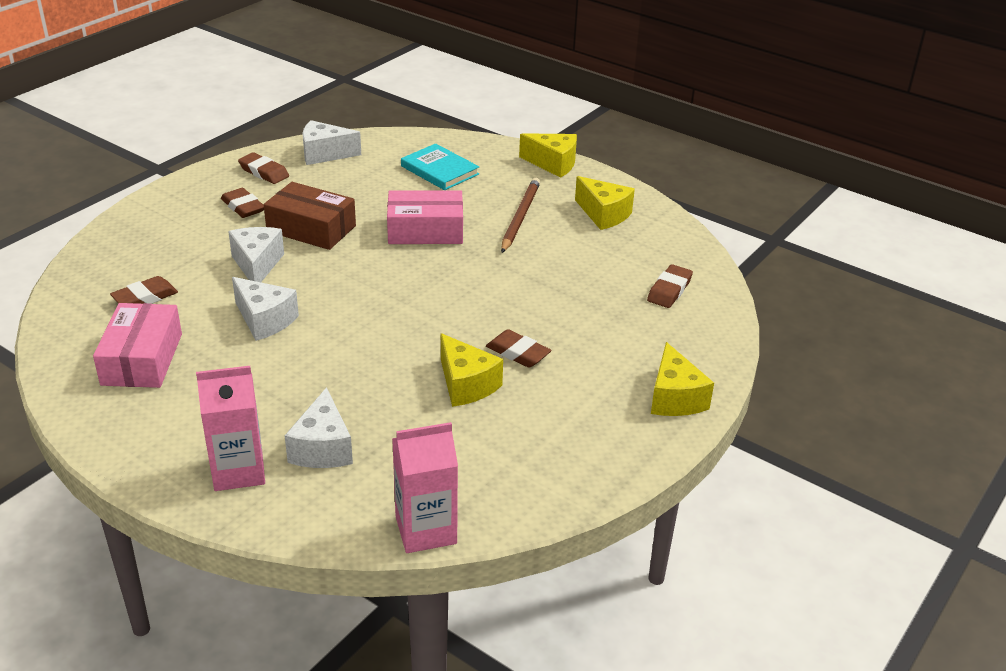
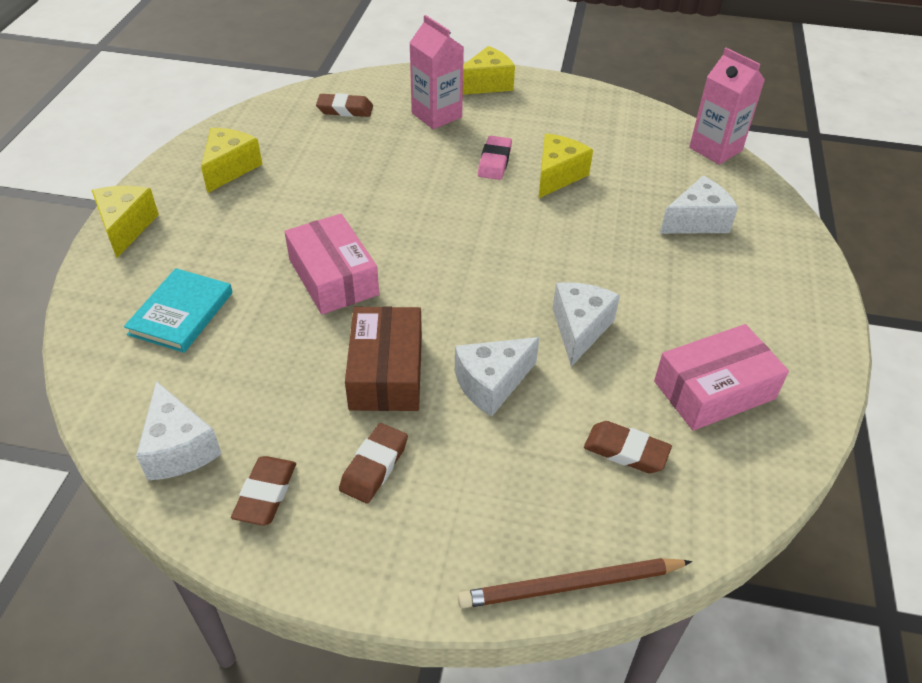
camera: 115 degrees left, 10 degrees up
pink carton [196,366,265,491] -> pink carton moved to [409,15,464,129]
brown eraser [486,329,552,368] -> pink eraser [478,136,512,180]
brown pencil [501,178,540,253] -> brown pencil moved to [458,558,692,608]

